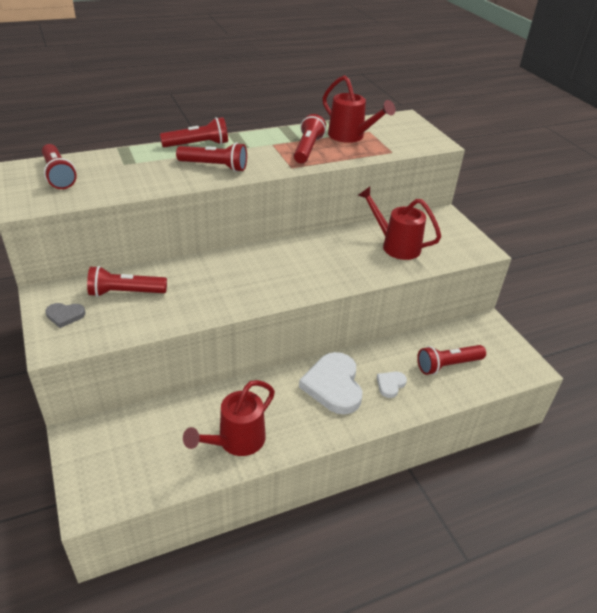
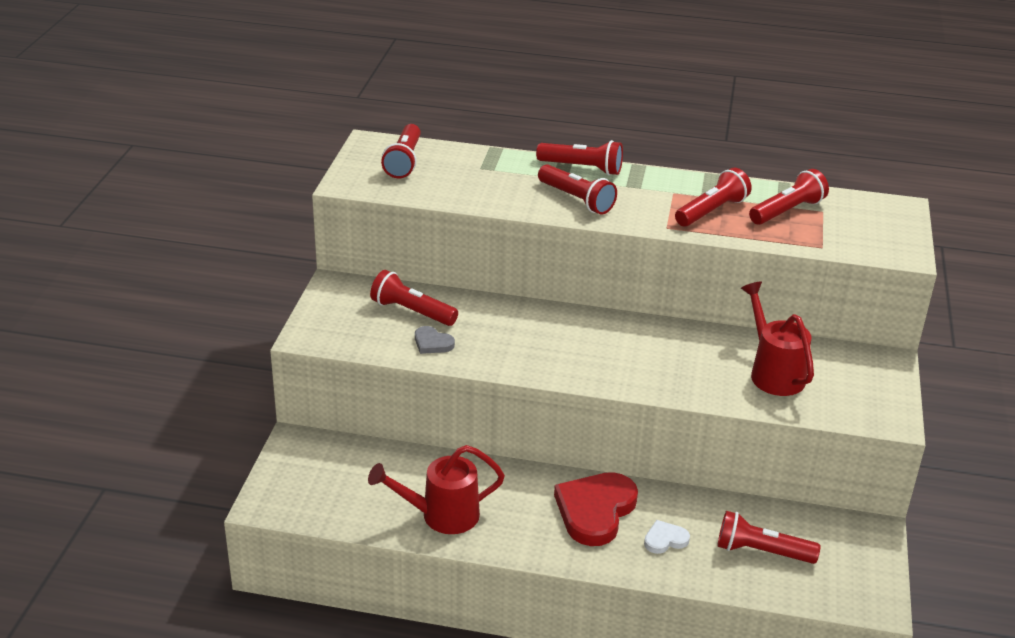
camera: 35 degrees right, 5 degrees down
grey heart [45,303,85,328] -> grey heart moved to [415,326,455,354]
white heart [299,352,363,415] -> red heart [554,472,638,546]
red watering can [323,75,395,143] -> red flashlight [749,169,829,225]

